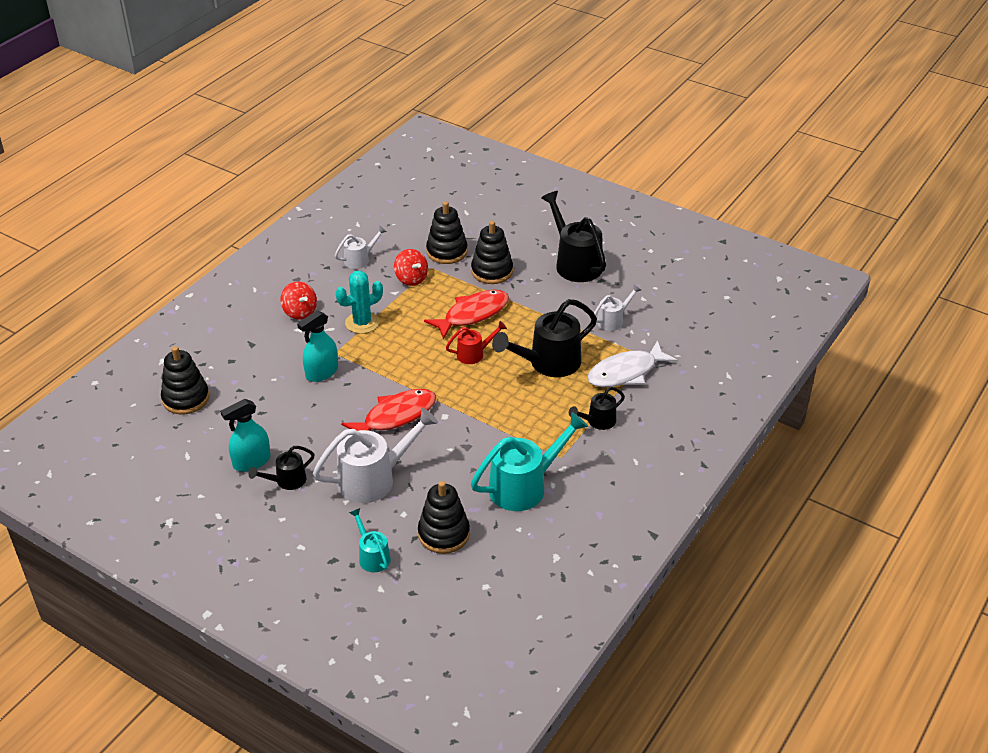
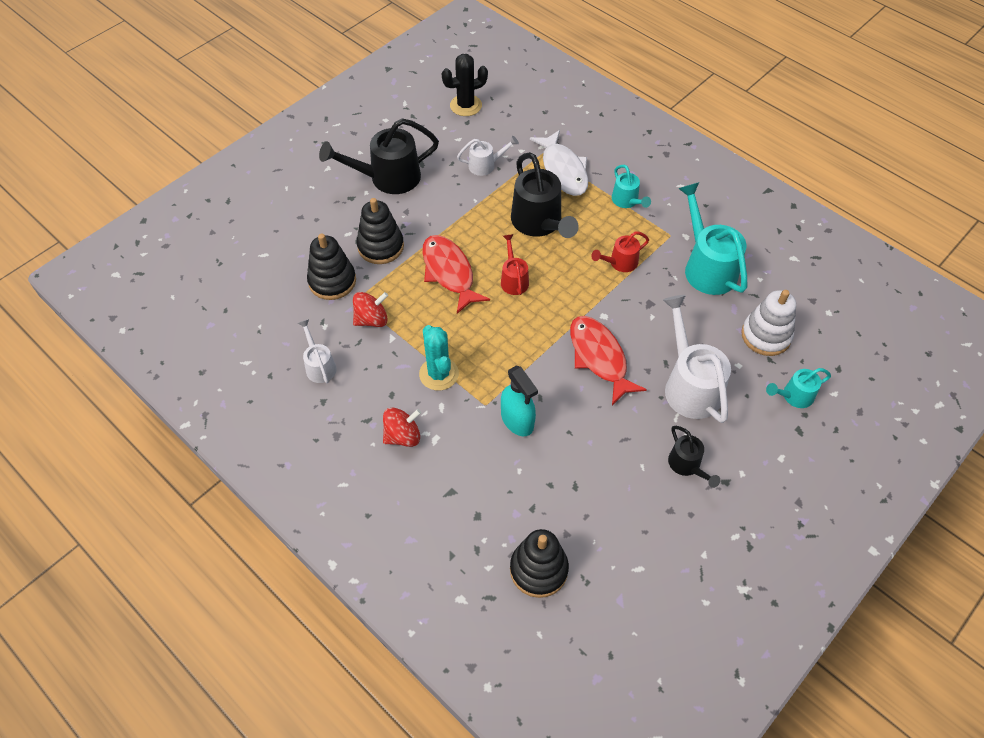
camera: 80 degrees left, 15 degrees up
turquoise spray bottle [220,399,271,472] -> none
black stacking toy [418,481,470,554] -> white stacking toy [741,290,796,356]
black watering can [569,387,625,430] -> turquoise watering can [612,165,651,208]
white watering can [594,284,641,331] -> white watering can turned 105 degrees clockwise [457,136,519,176]
none -> black cactus [442,54,488,116]
none -> red watering can [591,231,649,272]

